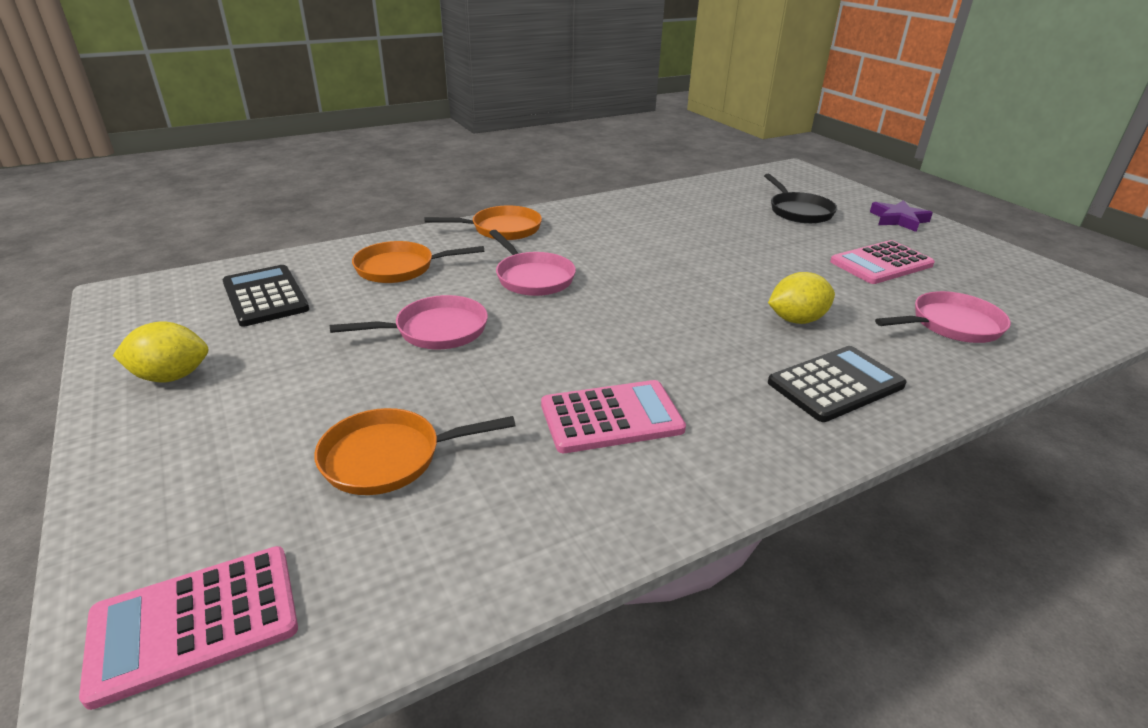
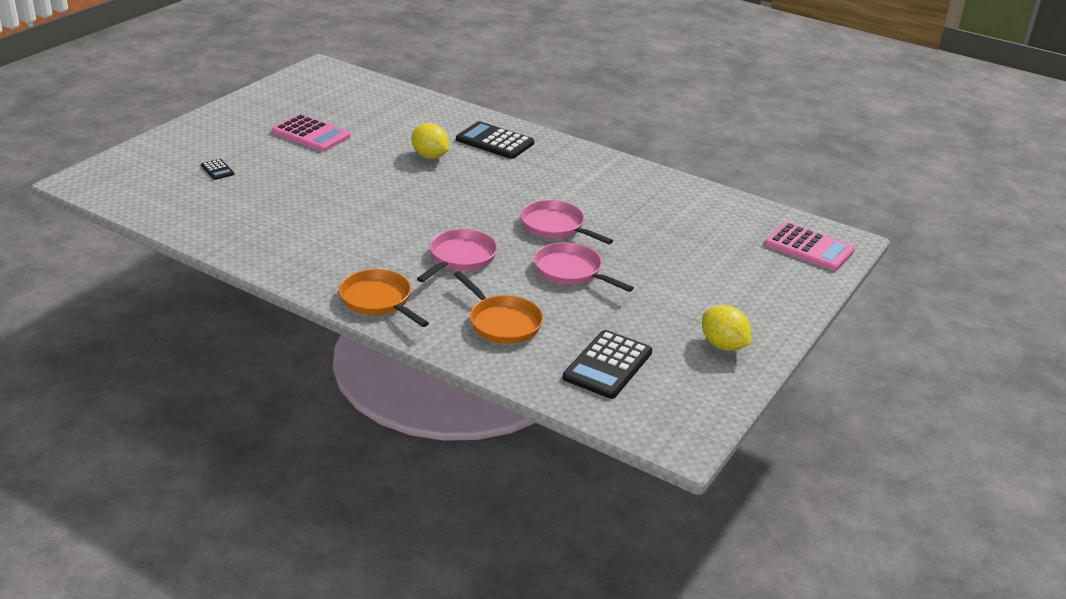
camera: 120 degrees left, 0 degrees up
orange pan [314,408,515,495] -> none
pink calculator [541,380,686,453] -> none
black pan [764,174,837,224] -> black calculator [201,159,235,180]
purple star [870,200,933,232] -> none
pink pan [875,291,1011,343] -> pink pan moved to [520,200,613,244]

